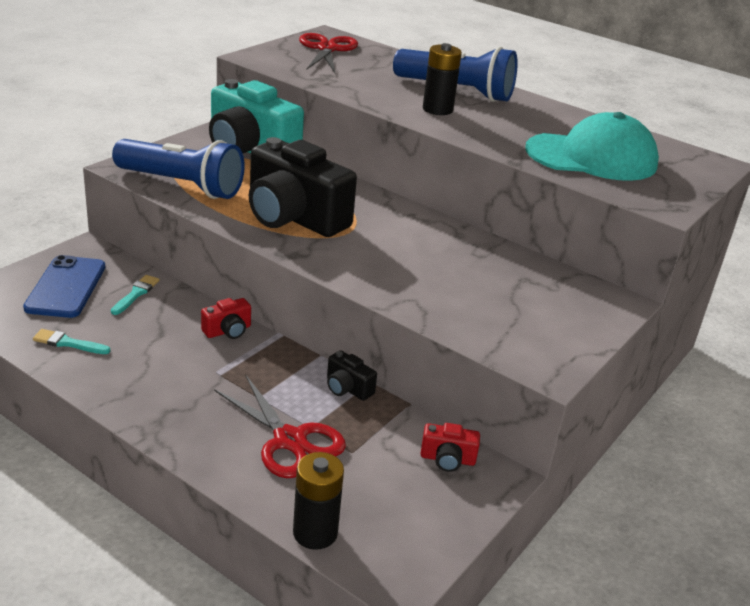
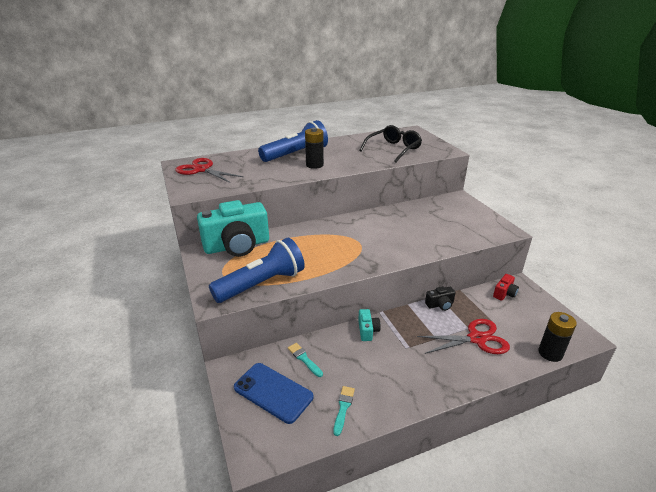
camera: 55 degrees left, 0 degrees up
turquoise brush [33,329,111,354] -> turquoise brush turned 150 degrees clockwise [334,386,355,436]
red camera [201,298,251,339] -> turquoise camera [358,309,381,341]
black camera [249,137,357,237] -> none
turquoise cap [525,112,659,181] -> black glasses [359,125,422,162]

